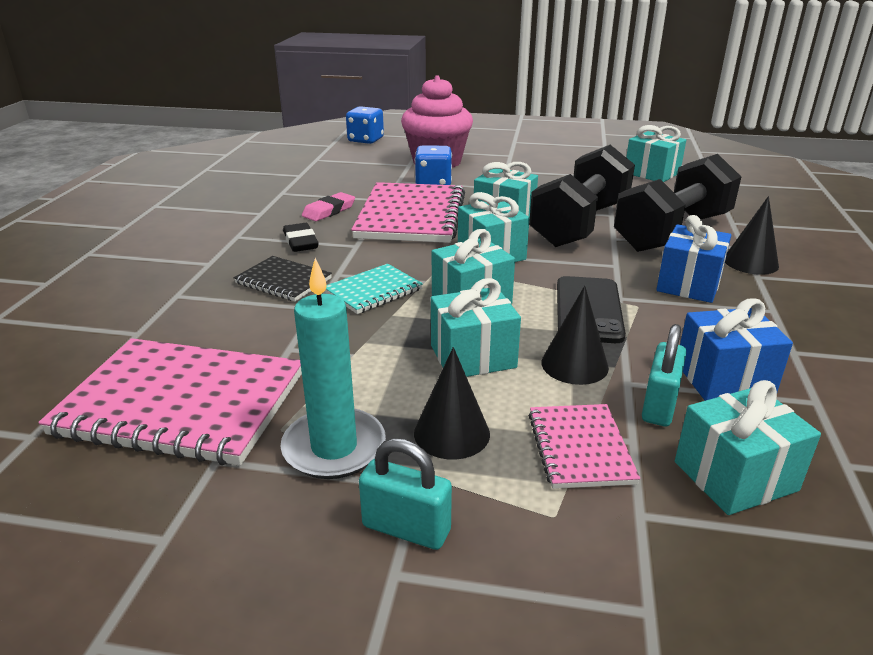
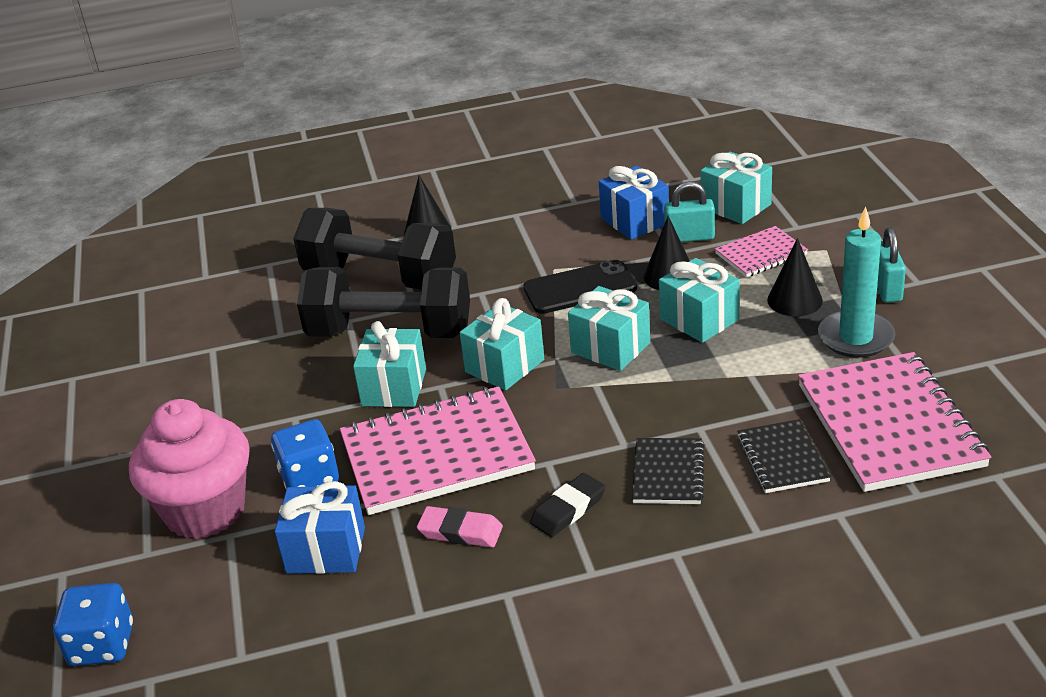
camera: 110 degrees left, 5 degrees up
turquoise notebook [324,264,423,314] -> none
turquoise gift [626,125,686,182] -> none
blue gift [656,215,731,303] -> blue gift moved to [275,481,365,574]
none -> black notebook [737,419,831,493]

